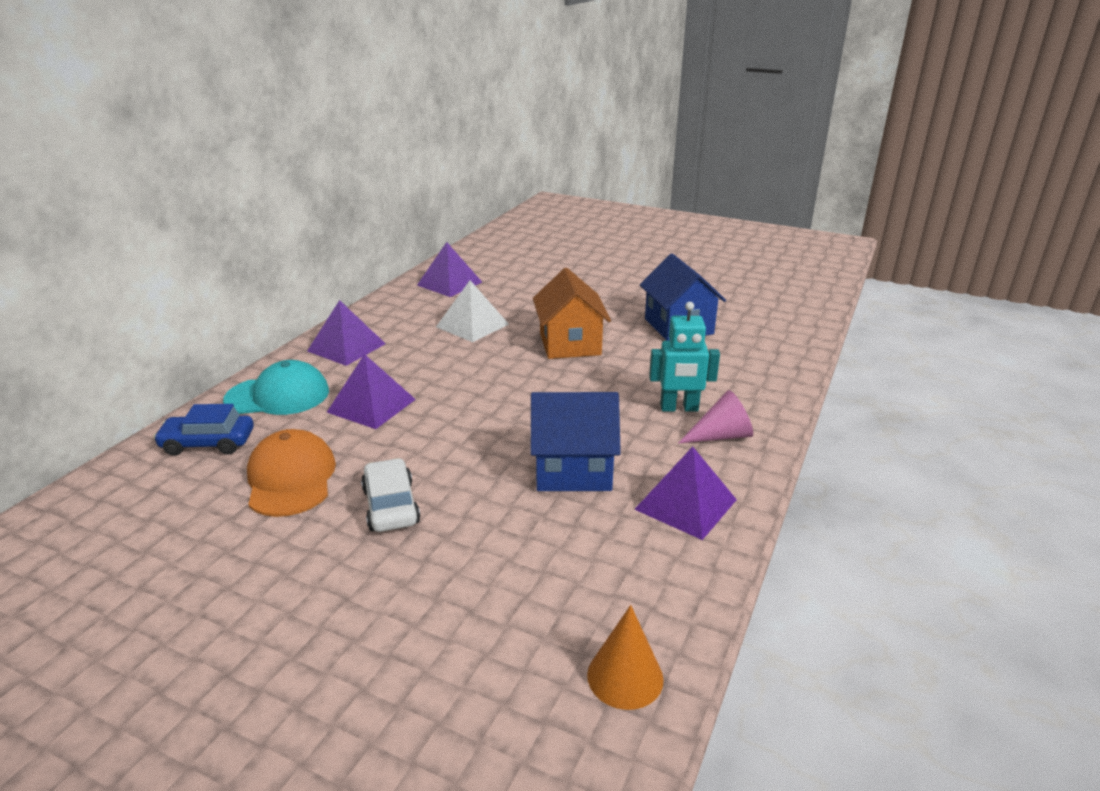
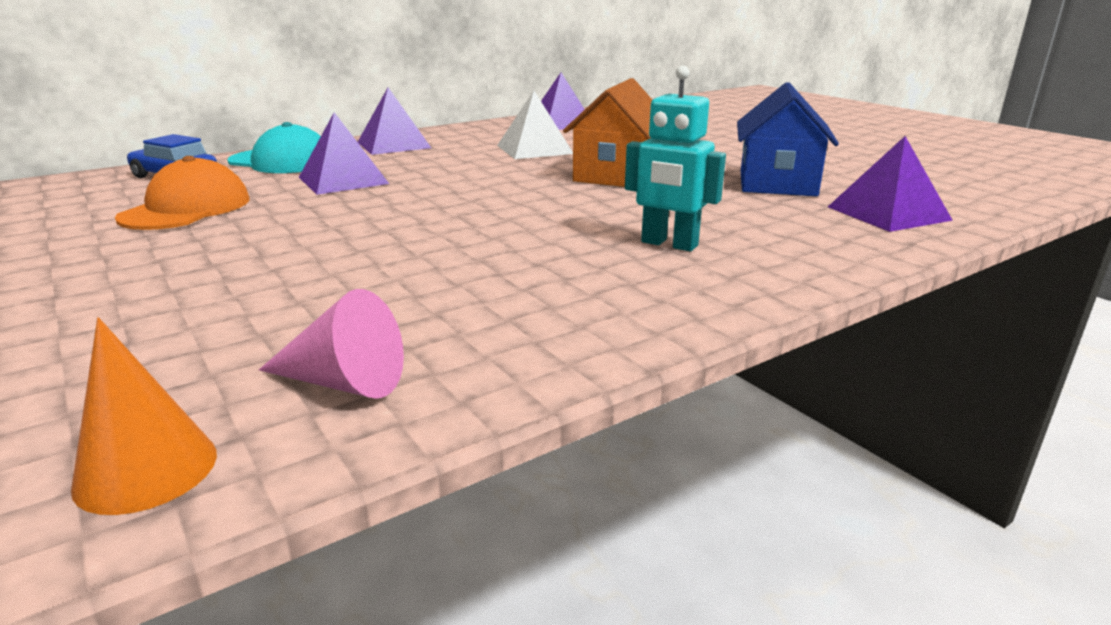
camera: 30 degrees right, 5 degrees down
white car [361,458,420,532] -> none
blue house [531,392,621,491] -> none
purple pyramid [634,446,737,540] -> purple pyramid moved to [828,136,953,232]
pink cone [678,390,753,444] -> pink cone moved to [259,289,404,399]

